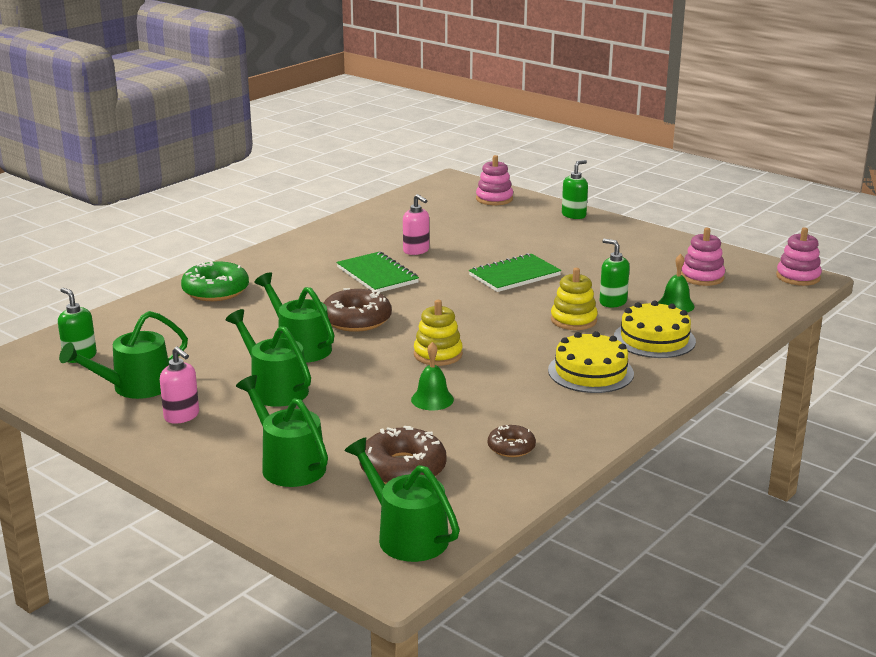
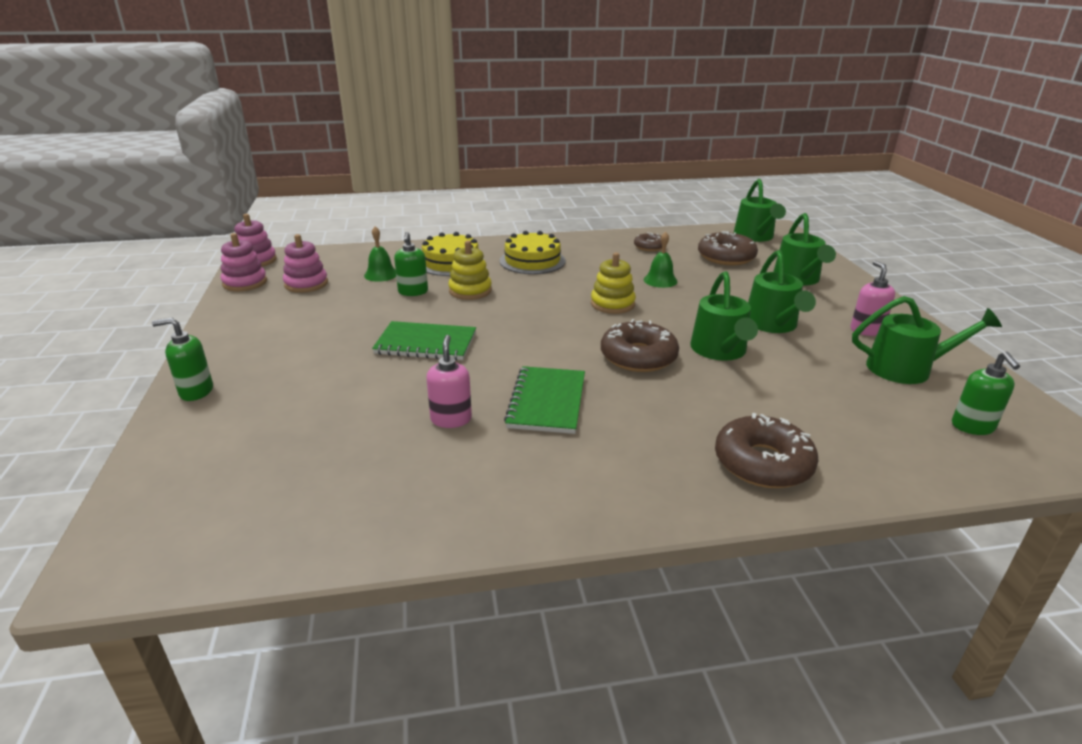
camera: 140 degrees left, 5 degrees up
green donut [181,261,249,301] -> brown donut [715,413,818,488]
pink stacking toy [476,155,513,205] -> pink stacking toy moved to [221,233,267,291]

